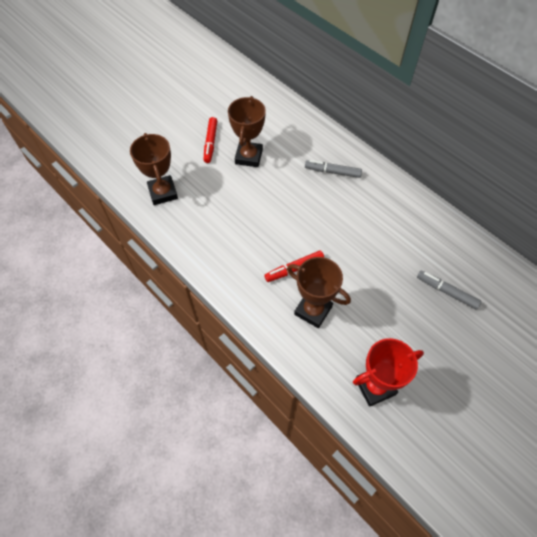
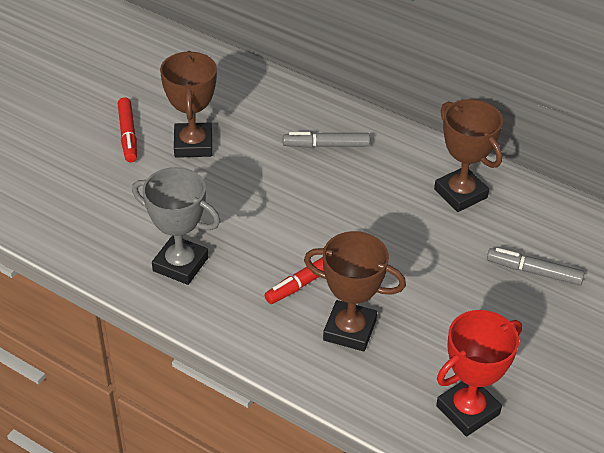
camera: 15 degrees left, 15 degrees down
brown trophy [130,133,178,205] -> brown trophy moved to [434,99,503,212]
none -> grey trophy [132,167,220,285]

